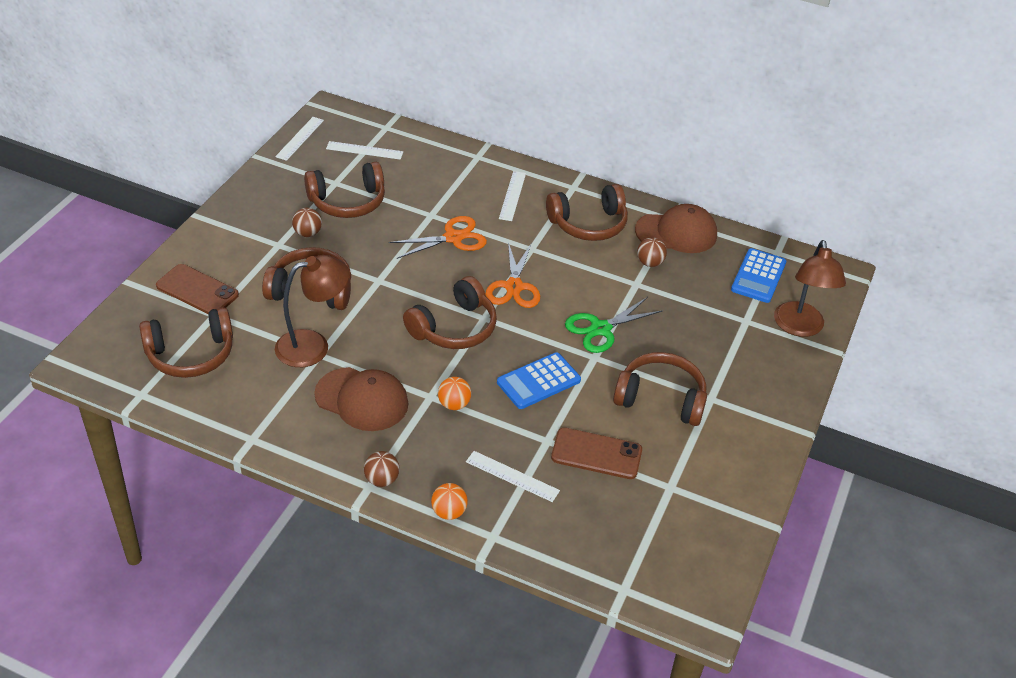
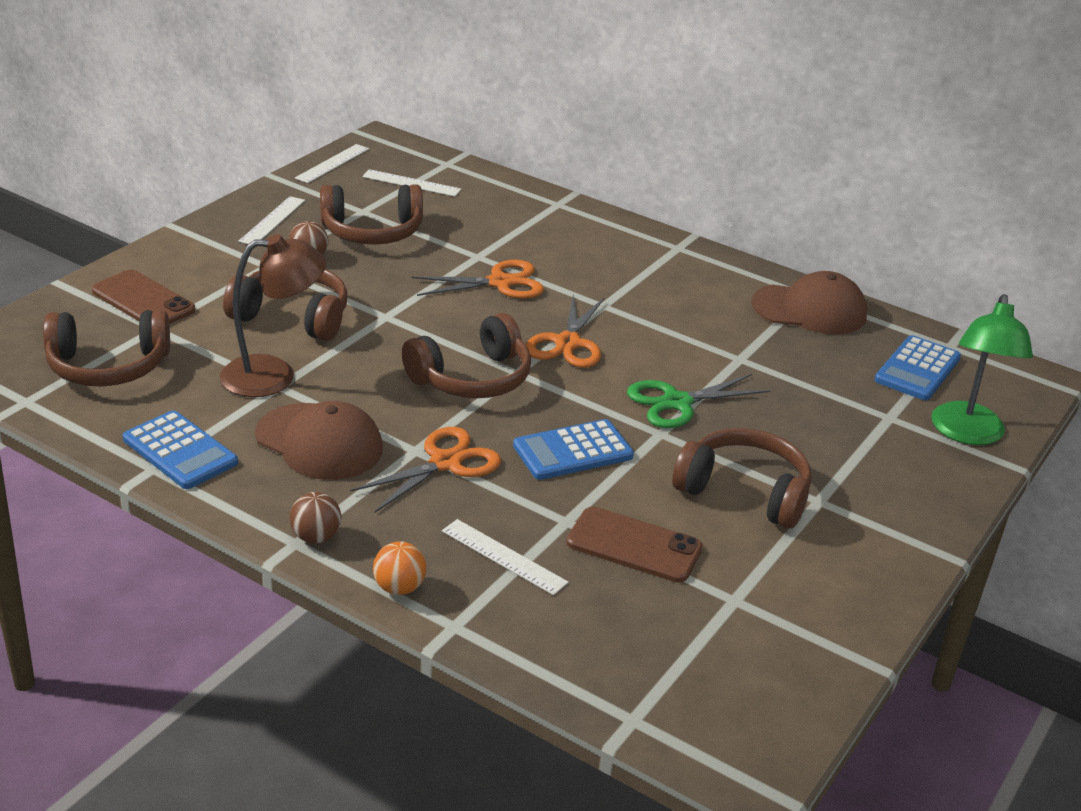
camera: 10 degrees right, 10 degrees down
orange ball [438,377,471,410] -> orange scissors [350,427,501,512]
white ruler [499,171,526,221] -> white ruler moved to [238,196,305,244]
brown headphones [546,184,628,241] -> none
brown ball [637,237,667,267] -> none
brown lamp [774,240,846,337] -> green lamp [931,294,1033,445]
none -> blue calculator [123,410,238,489]

